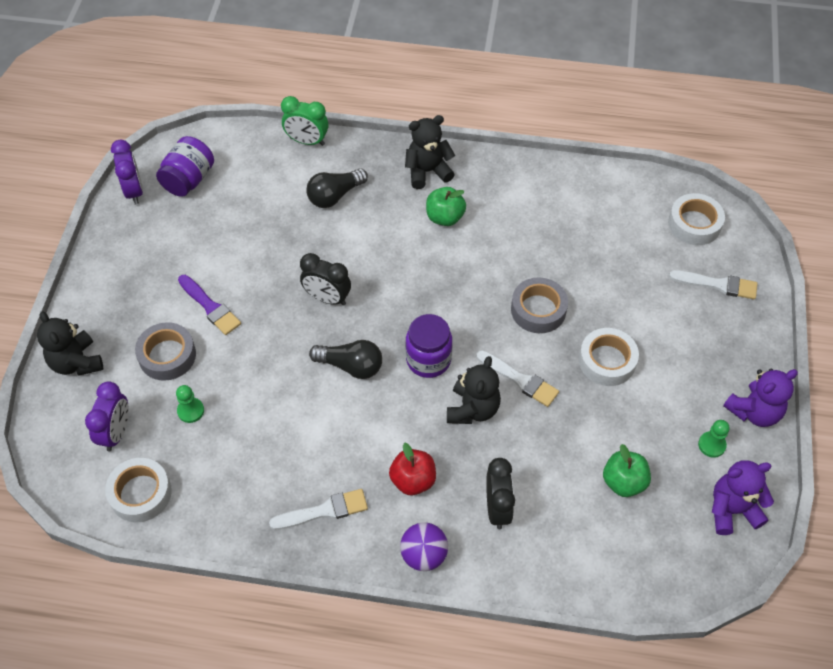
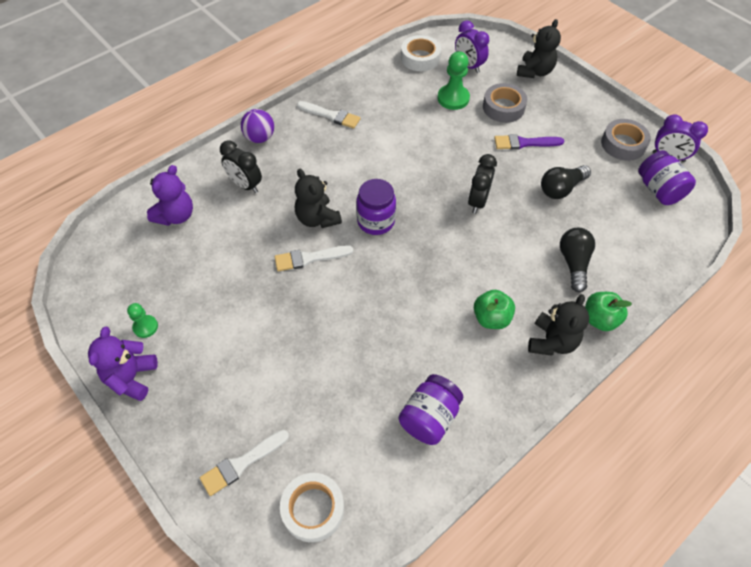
camera: 130 degrees right, 0 degrees up
black teddy bear [37,311,103,376] -> black teddy bear turned 105 degrees clockwise [517,19,561,78]
green pawn [176,385,204,423] -> green pawn [437,51,470,110], size x1.69
white brush [269,489,368,530] -> white brush turned 90 degrees counterclockwise [297,101,361,129]
green clock [281,96,328,146] -> none
black clock [300,253,351,306] -> black clock turned 45 degrees counterclockwise [468,154,497,214]
black light bulb [309,340,382,379] -> black light bulb moved to [541,165,591,199]
red apple [389,442,436,495] -> none
grey tape [511,277,568,333] -> grey tape moved to [601,119,651,161]
white tape [579,328,639,386] -> none
green apple [603,444,651,497] -> green apple moved to [585,292,632,331]
purple teddy bear [712,460,774,535] -> purple teddy bear moved to [147,165,193,226]
none -> purple jar [399,374,463,445]

